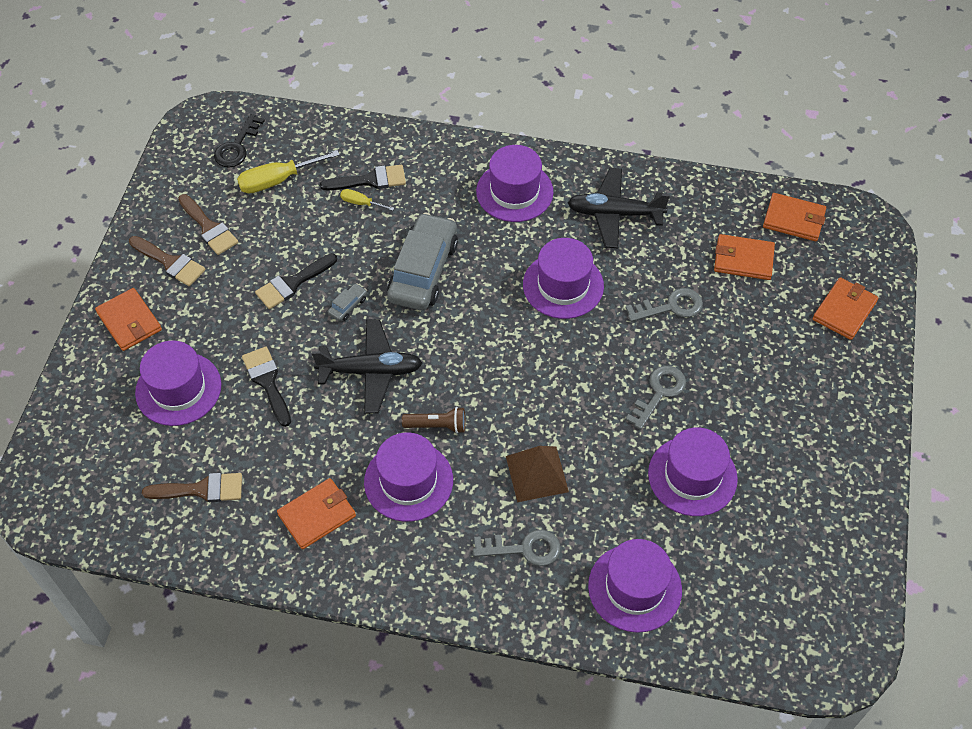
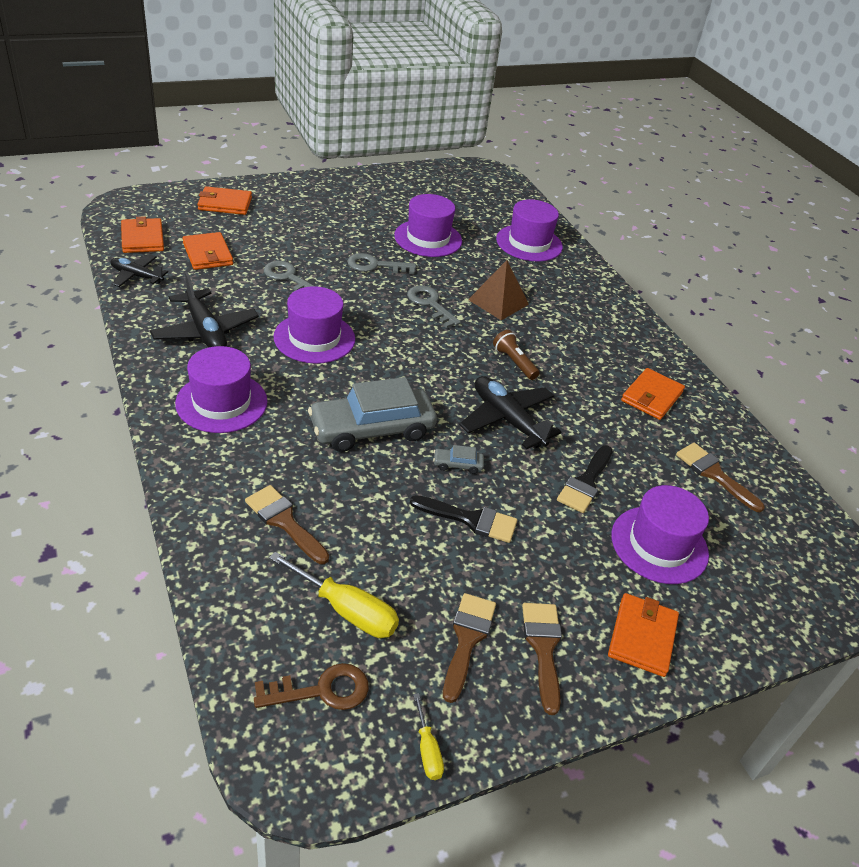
camera: 130 degrees left, 15 degrees down
black key [214,114,265,167] -> brown key [254,663,369,710]
orange wallet [277,478,356,549] -> orange wallet turned 75 degrees counterclockwise [621,368,685,420]
black brush [320,165,406,190] -> brown brush [245,485,329,564]
yellow screwdriver [340,189,394,211] -> yellow screwdriver moved to [413,693,444,780]
purple hat [364,432,453,522] -> none
grey key [473,530,561,566] -> grey key moved to [407,285,461,328]
none -> black plane [110,254,168,287]

